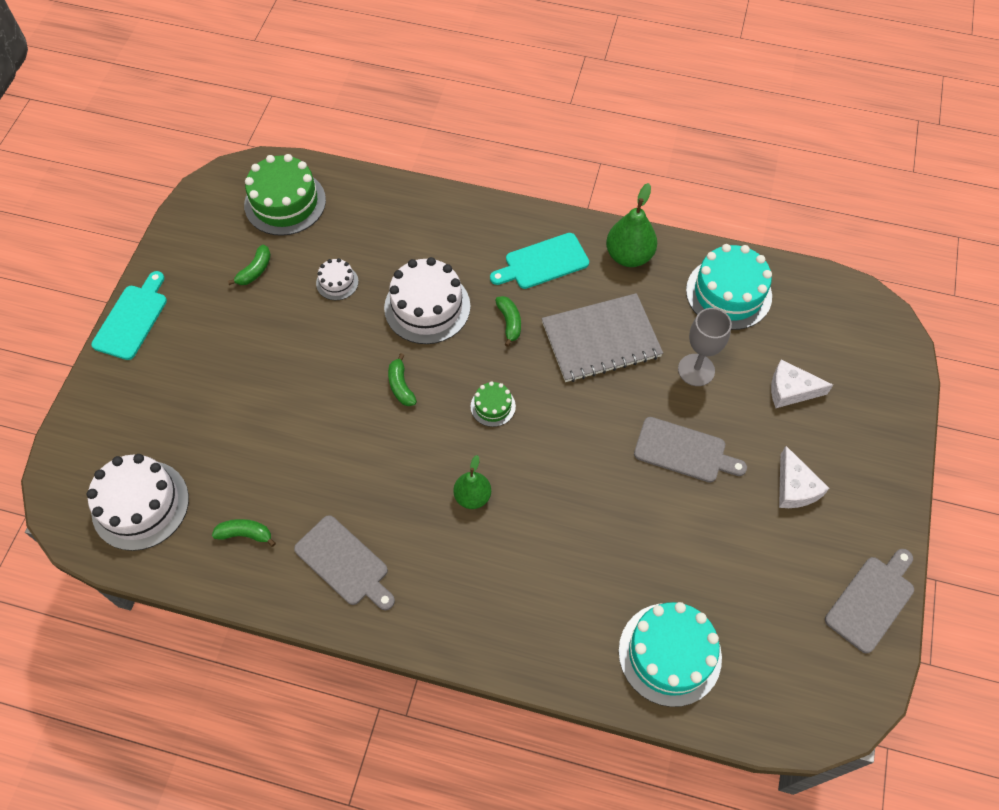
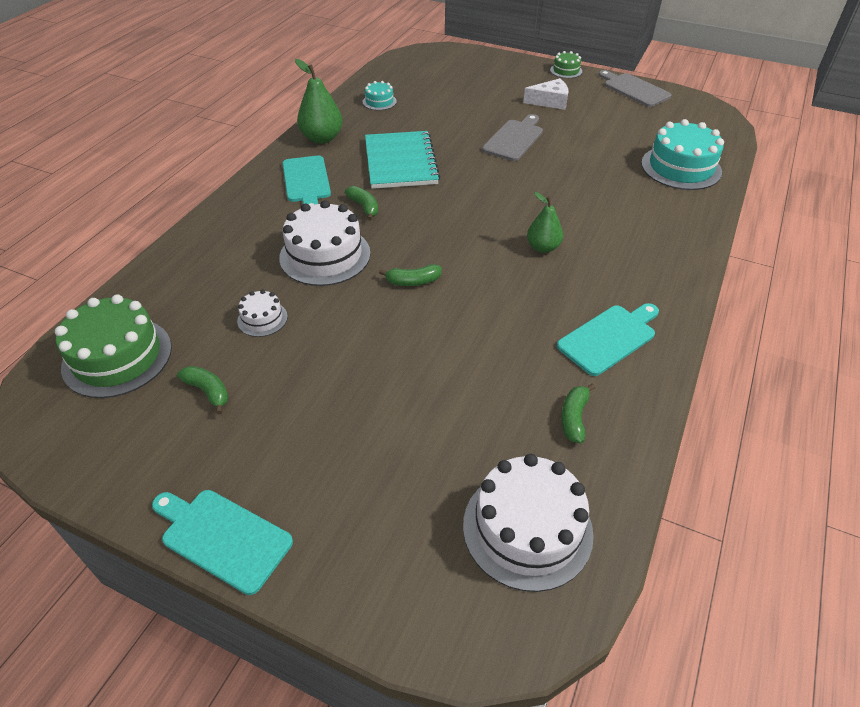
camera: 80 degrees left, 15 degrees down
grey cutting board [294,515,395,610] -> turquoise cutting board [557,303,659,376]
green cake [471,381,516,427] -> green cake moved to [550,51,582,78]
green banana [495,296,521,347] -> green banana turned 60 degrees clockwise [345,186,378,220]
grey notebook [542,293,663,382] -> turquoise notebook [365,131,440,189]
grey goblet [678,308,732,386] -> none
turquoise cake [686,244,772,330] -> turquoise cake [363,81,397,110], size x0.50
white cheese [771,360,833,408] -> none

